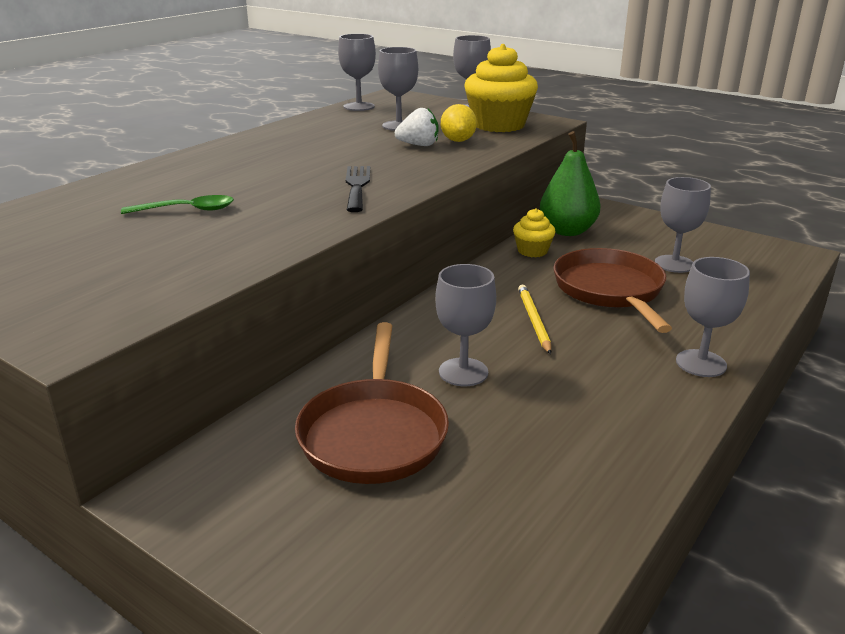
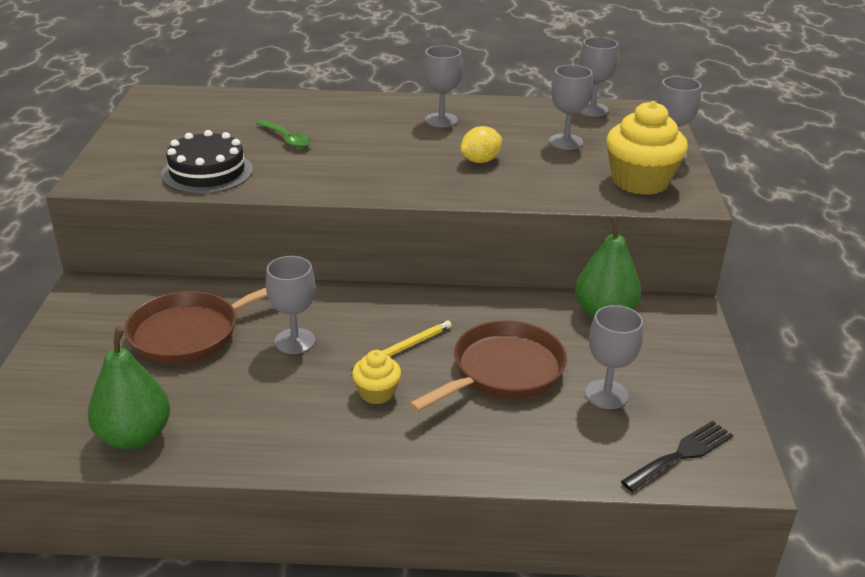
camera: 55 degrees right, 5 degrees up
black fork [346,166,370,212] -> black fork moved to [621,421,733,492]
white strawberry [395,108,438,146] -> none
yellow lemon [441,104,477,142] -> yellow lemon moved to [460,126,502,163]
yellow cupcake [513,208,556,257] -> yellow cupcake moved to [352,350,401,404]
grey goblet [676,257,750,377] -> grey goblet moved to [423,46,463,127]
none -> green pear [88,327,170,450]
none -> black cake [161,130,253,194]

